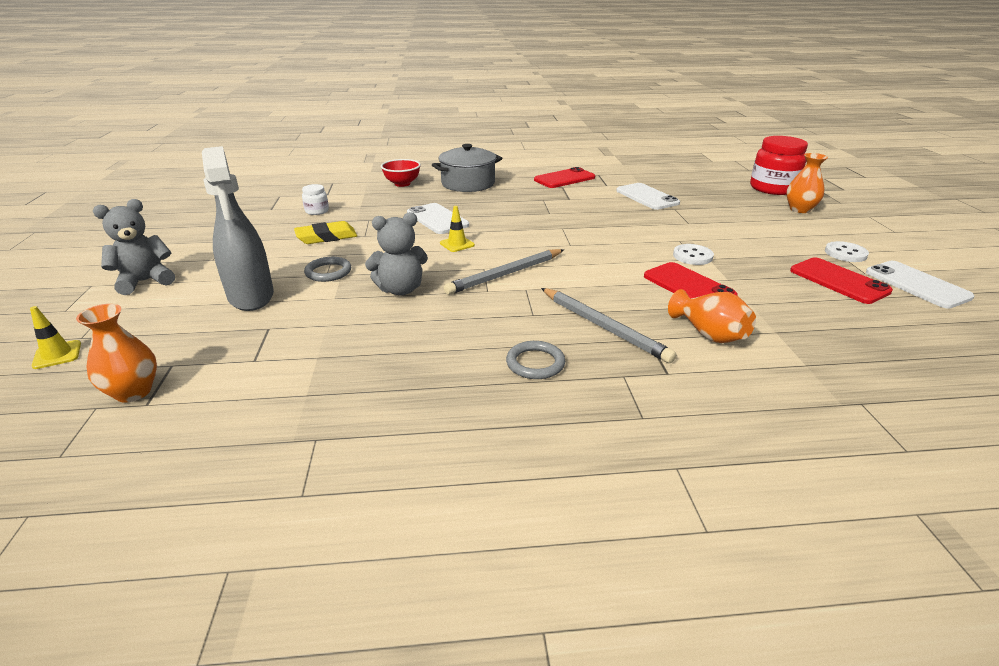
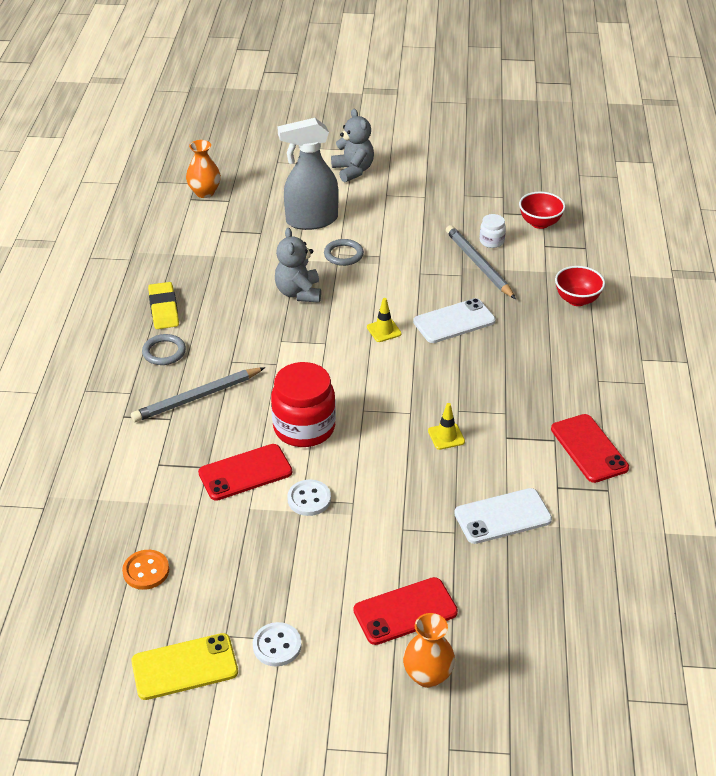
camera: 100 degrees right, 10 degrees up
yellow traffic cone [30,306,81,369] -> yellow traffic cone moved to [428,403,465,450]
yellow eraser [294,221,357,244] -> yellow eraser moved to [148,282,179,329]
grey pot [432,144,503,192] -> none
grey pencil [444,249,564,295] -> grey pencil moved to [446,225,516,299]
orange vase [668,289,756,343] -> none
red jar [750,136,808,195] -> red jar moved to [271,362,336,447]
red phone [790,257,893,304] -> red phone moved to [353,577,458,645]
white phone [866,261,974,308] -> yellow phone [131,633,238,700]
none -> orange button [122,550,169,590]
none -> red bowl [519,192,566,229]

